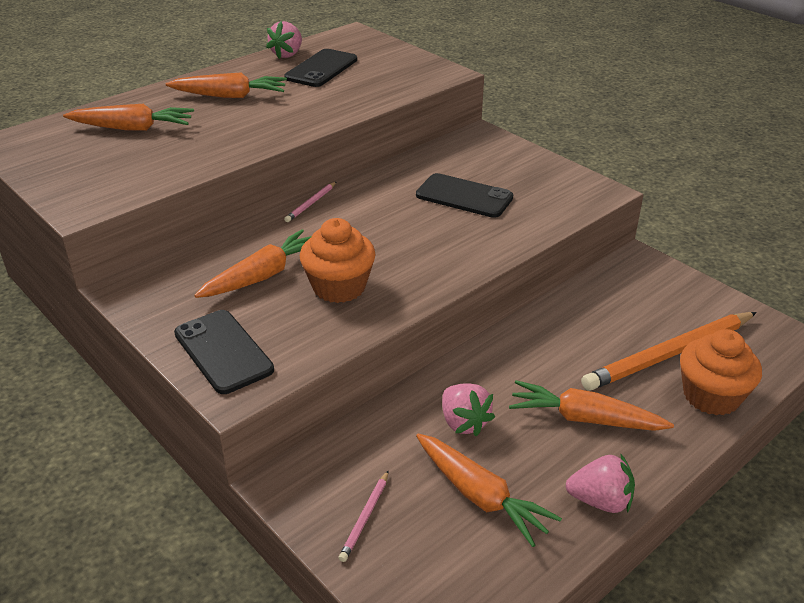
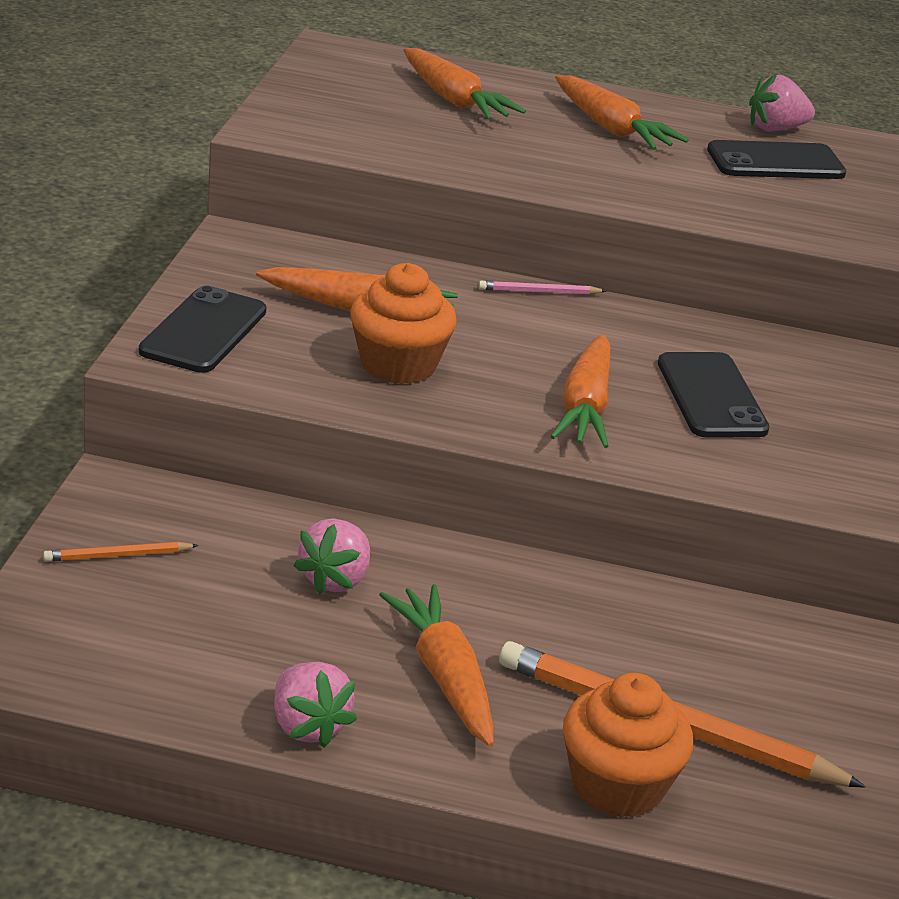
camera: 50 degrees right, 5 degrees down
pink pencil [339,470,389,562] -> orange pencil [43,542,199,562]
orange carrot [416,434,562,547] -> orange carrot moved to [550,334,611,448]

